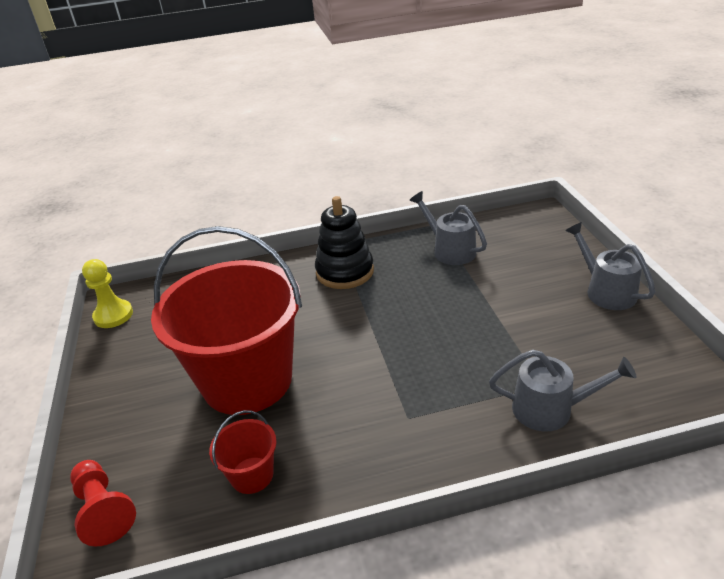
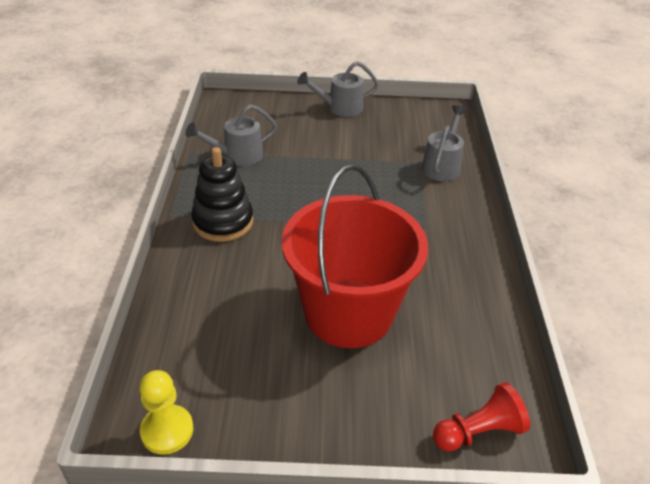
camera: 80 degrees left, 5 degrees up
red bucket [209,410,276,494] -> none

